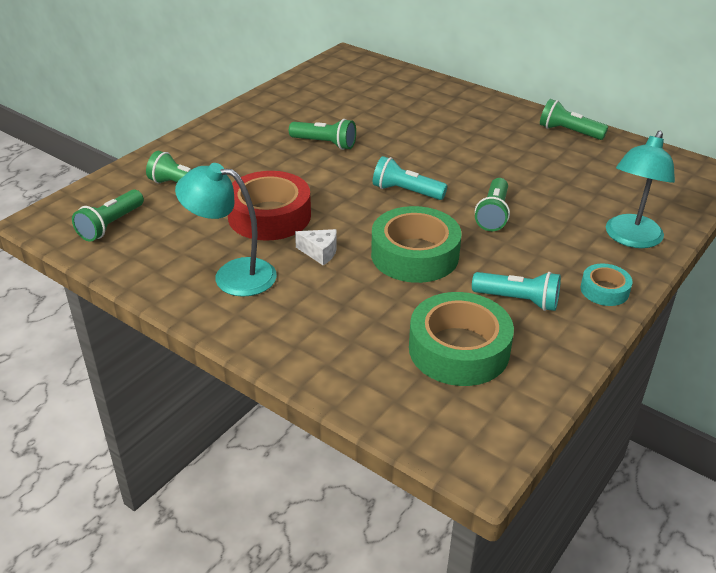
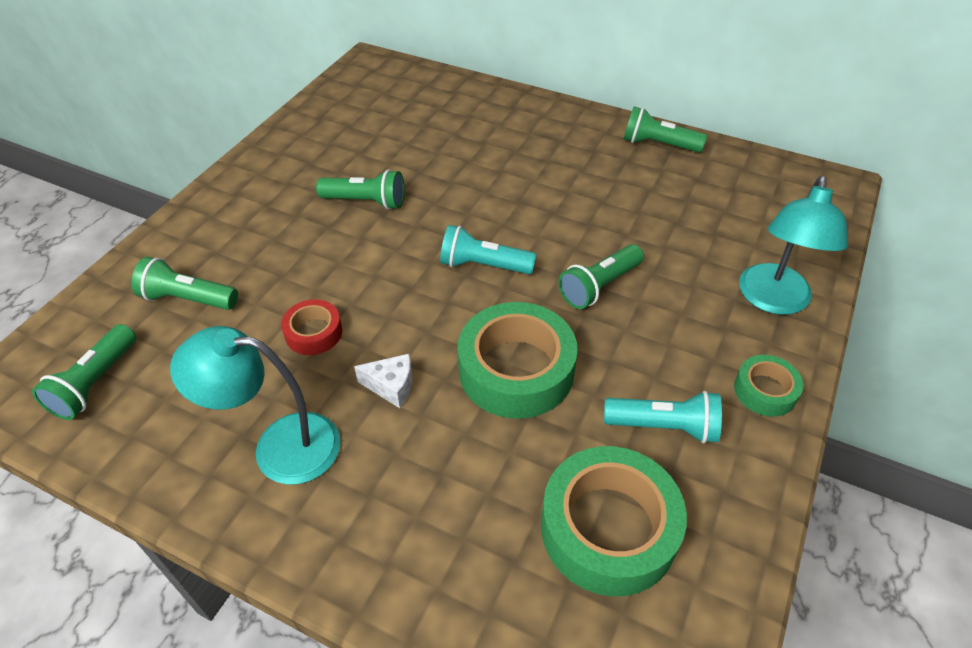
camera: 10 degrees left, 10 degrees up
red tape [228,171,311,241] -> red tape [281,299,342,355], size x0.52
green flashlight [475,178,510,231] -> green flashlight turned 45 degrees clockwise [558,244,644,309]
turquoise tape [580,263,633,306] -> green tape [734,355,803,417]

